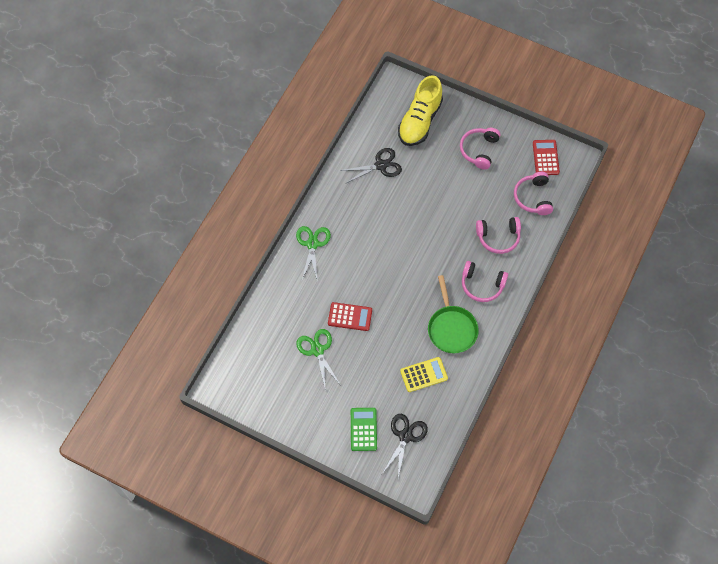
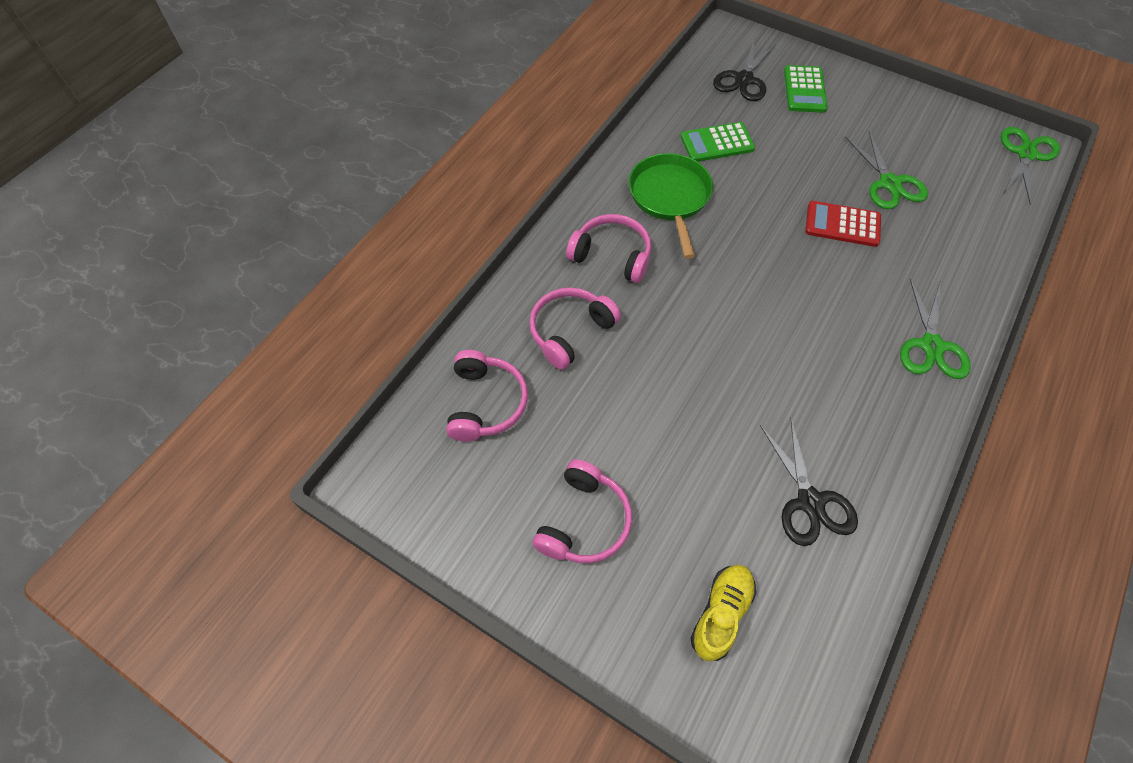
camera: 175 degrees left, 5 degrees down
black scissors [340,148,402,184] -> black scissors turned 90 degrees counterclockwise [760,418,858,546]
yellow shoe [398,75,443,146] -> yellow shoe [690,565,756,661], size x0.57
yellow calculator [400,357,448,392] -> green calculator [681,122,755,162]
pink headphones [476,217,521,254] -> pink headphones turned 45 degrees counterclockwise [529,287,621,370]
red calculator [533,140,560,175] -> none
none -> green scissors [1001,127,1060,204]

